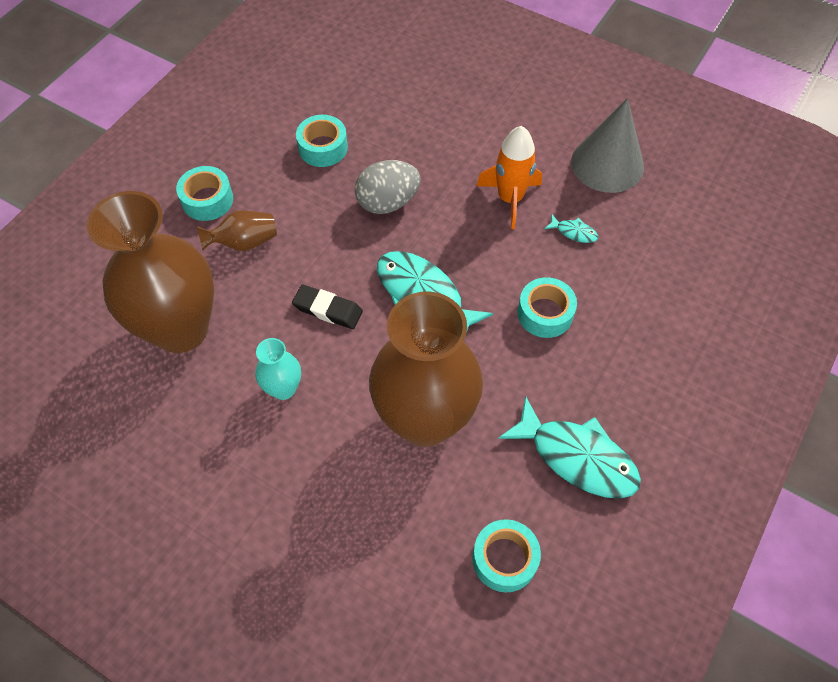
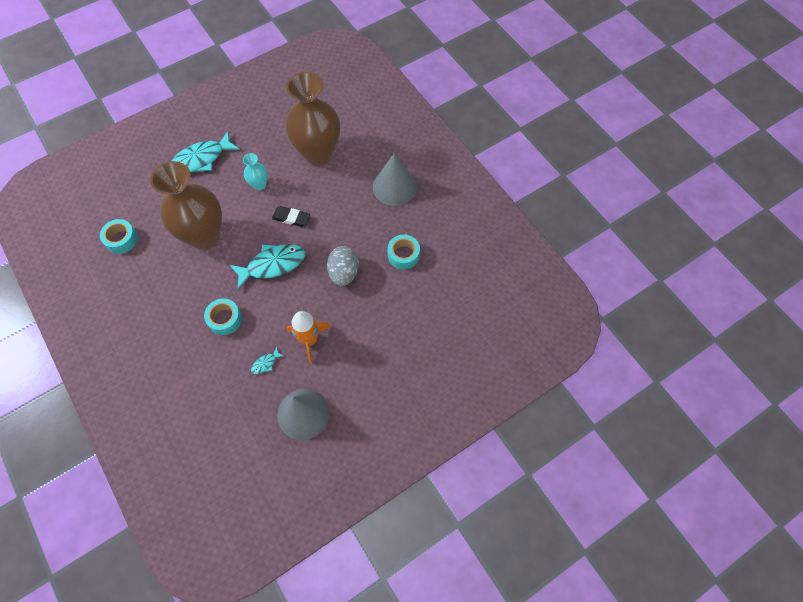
camera: 115 degrees right, 5 degrees up
turquoise tape [176,166,233,221] -> grey cone [373,153,417,206]
brown vase [197,210,277,251] -> none
black eraser [292,285,363,329] -> black eraser turned 60 degrees clockwise [272,206,310,227]
turquoise fish [498,396,641,499] -> turquoise fish moved to [172,131,240,172]

